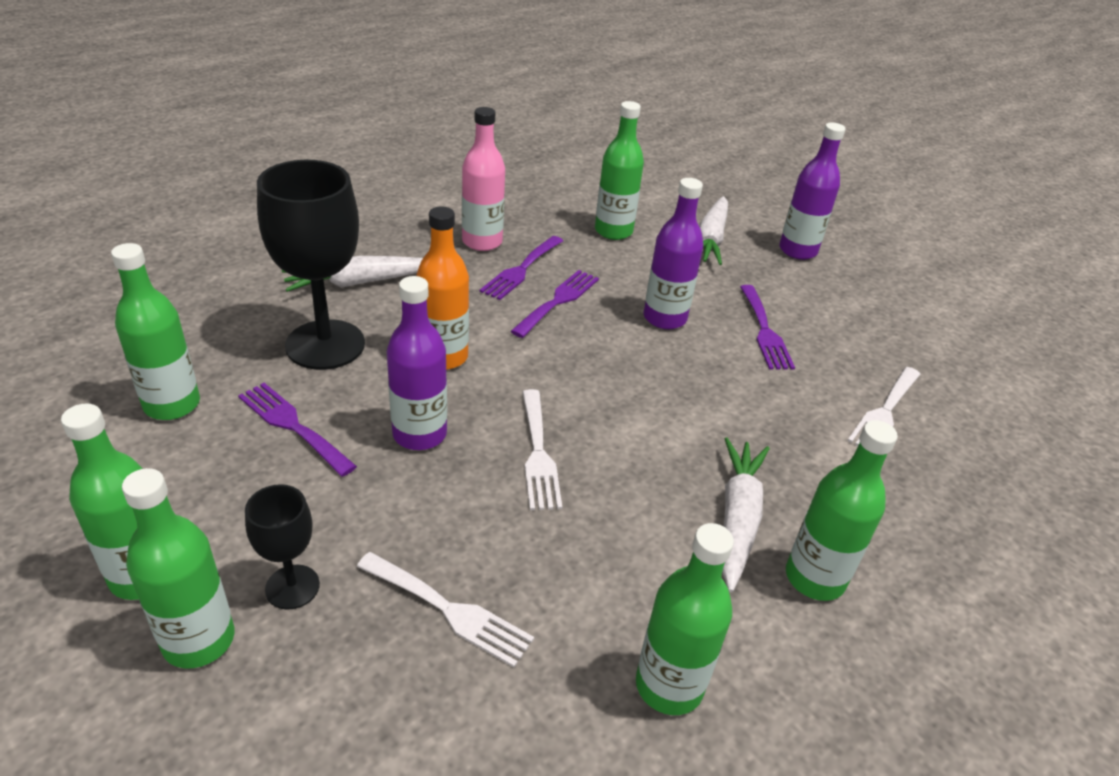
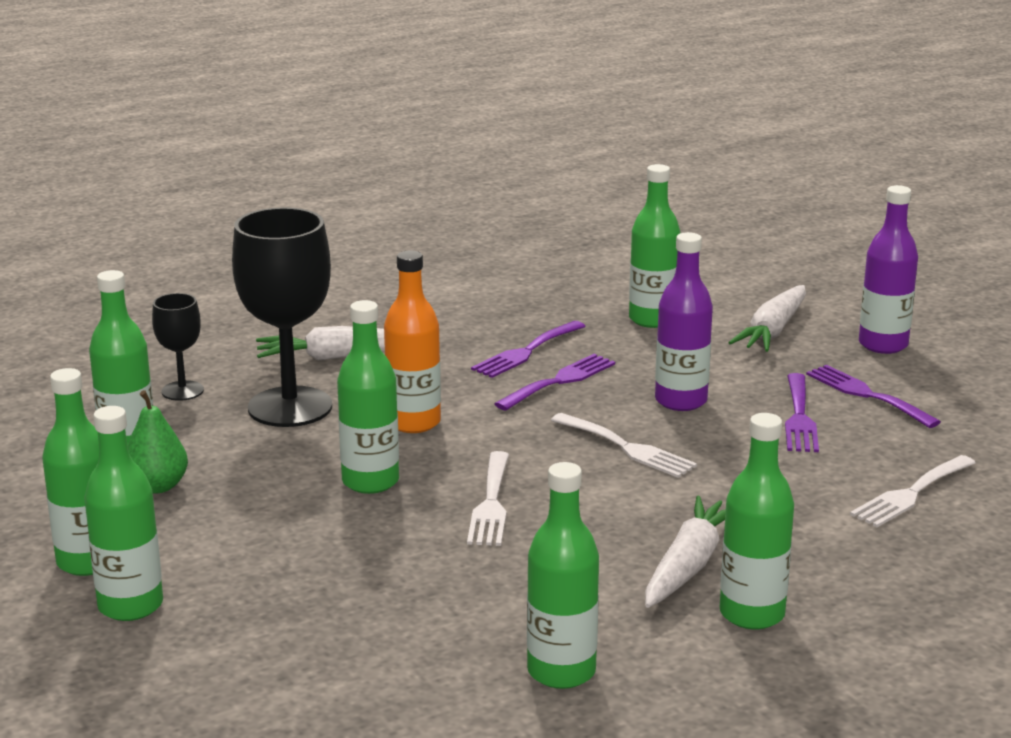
camera: 15 degrees right, 15 degrees down
purple fork [238,383,357,477] -> purple fork moved to [806,365,941,428]
black goblet [245,484,320,610] -> black goblet moved to [152,293,204,401]
white fork [357,552,534,667] -> white fork moved to [551,413,697,478]
purple bottle [387,276,447,450] -> green bottle [337,300,399,494]
pink bottle [462,107,505,251] -> none
none -> green pear [128,390,188,494]

